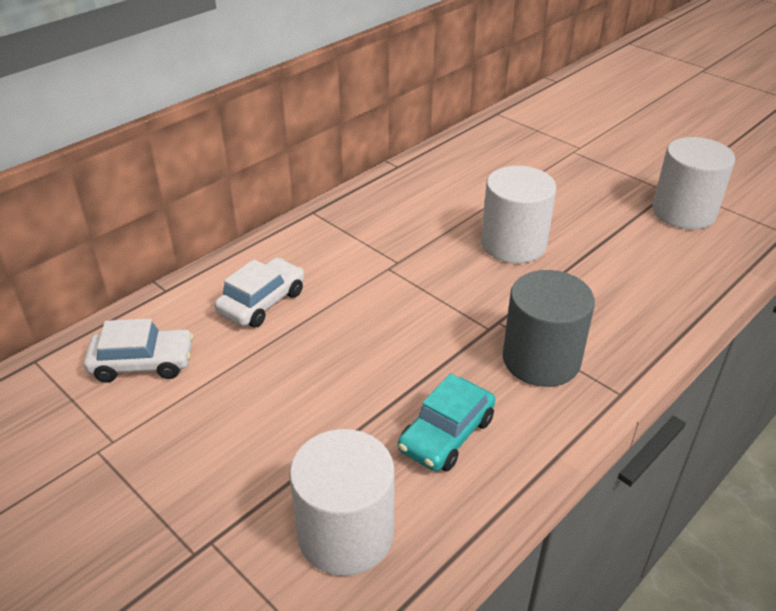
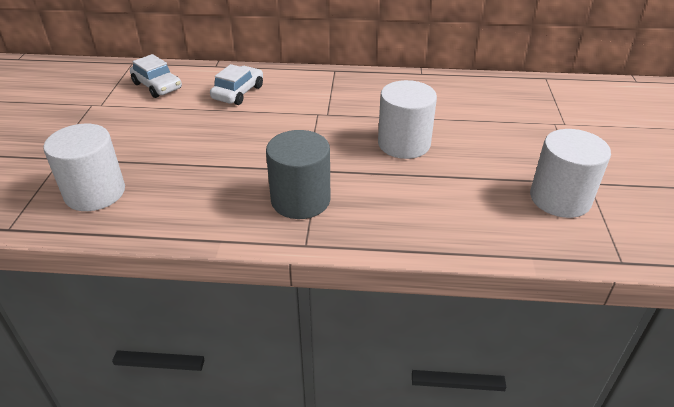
camera: 50 degrees right, 0 degrees up
white car [214,257,304,327] -> white car turned 60 degrees counterclockwise [210,64,263,105]
turquoise car [398,373,495,471] -> none

